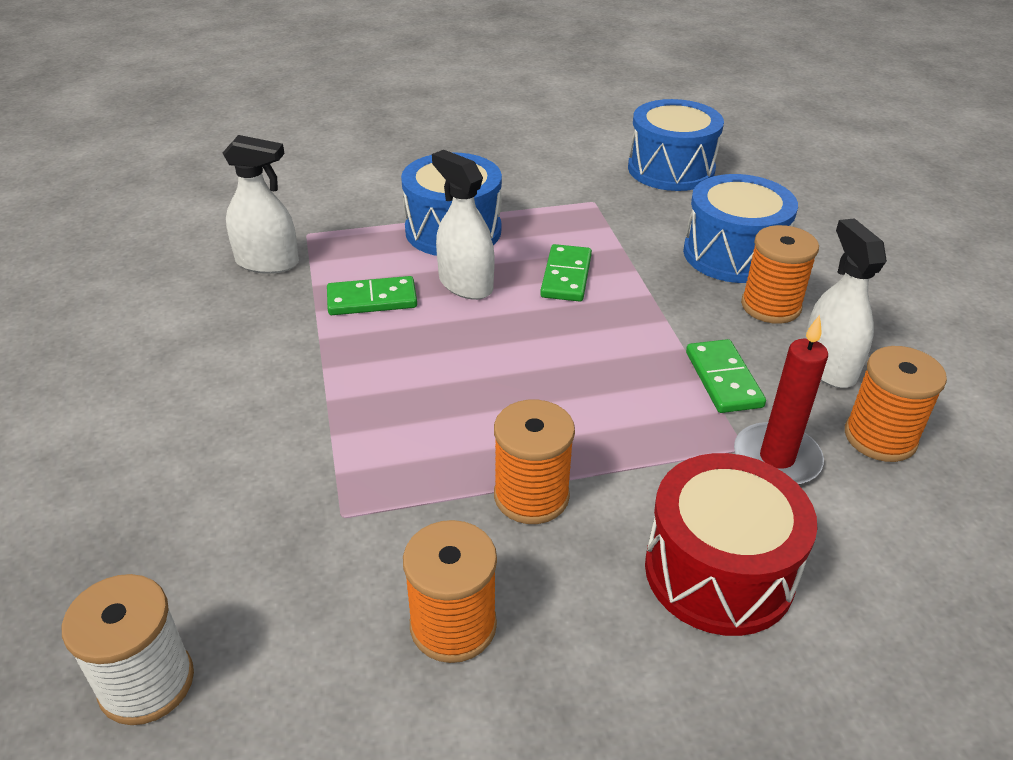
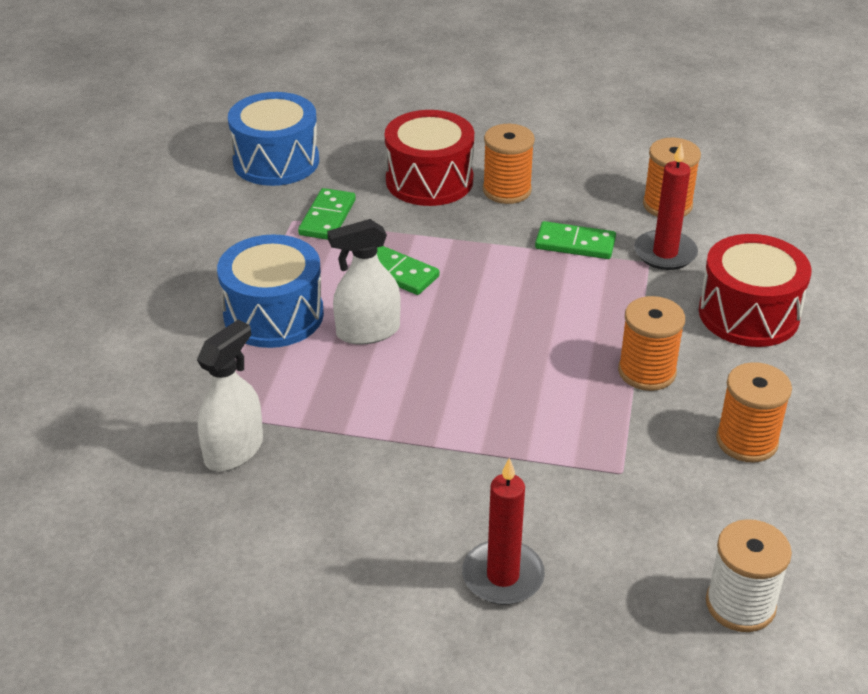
camera: 65 degrees left, 0 degrees up
green domino [327,276,417,315] -> green domino moved to [298,188,356,240]
blue drum [683,174,798,283] -> red drum [385,110,474,206]
white spray bottle [805,218,887,388] -> none
none -> red candle [462,458,545,605]

